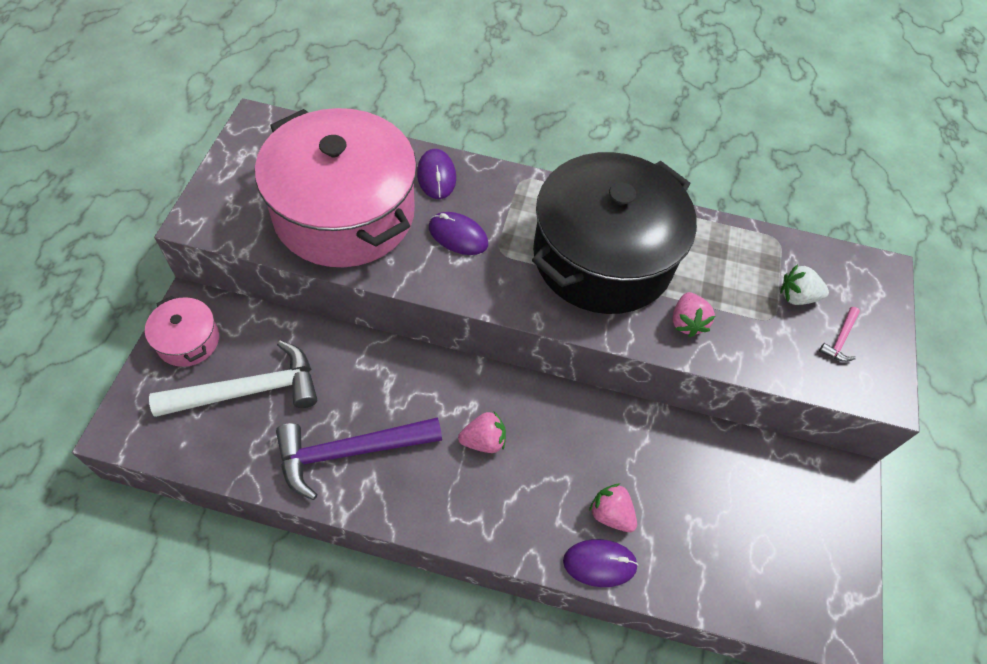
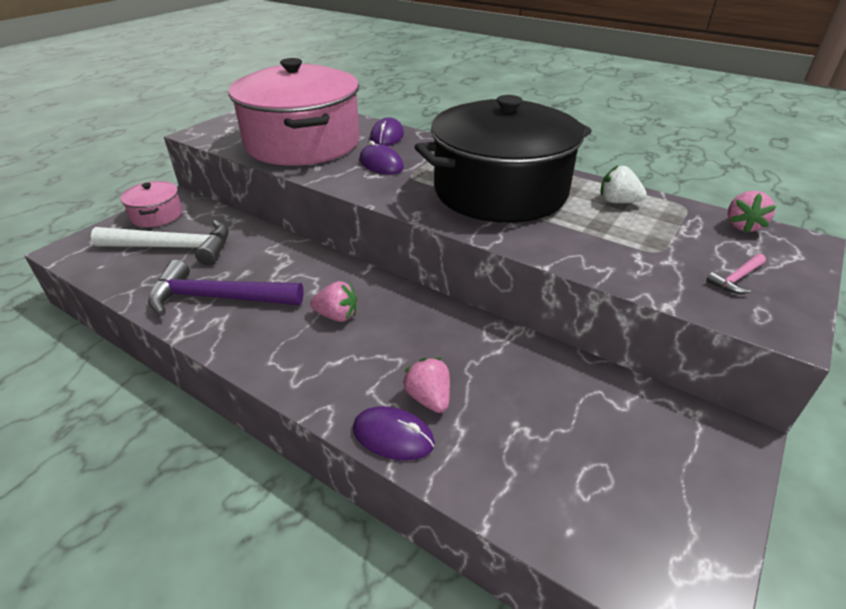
camera: 25 degrees right, 20 degrees down
pink strawberry [672,292,715,337] -> pink strawberry moved to [727,191,776,233]
white strawberry [780,264,829,305] -> white strawberry moved to [600,165,647,203]

